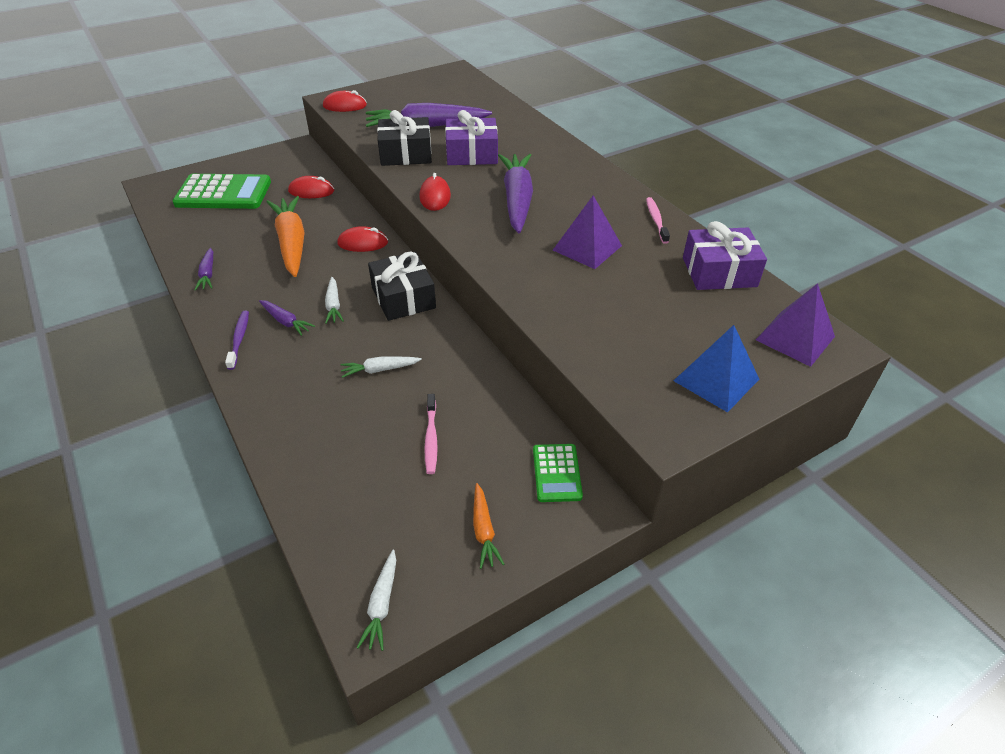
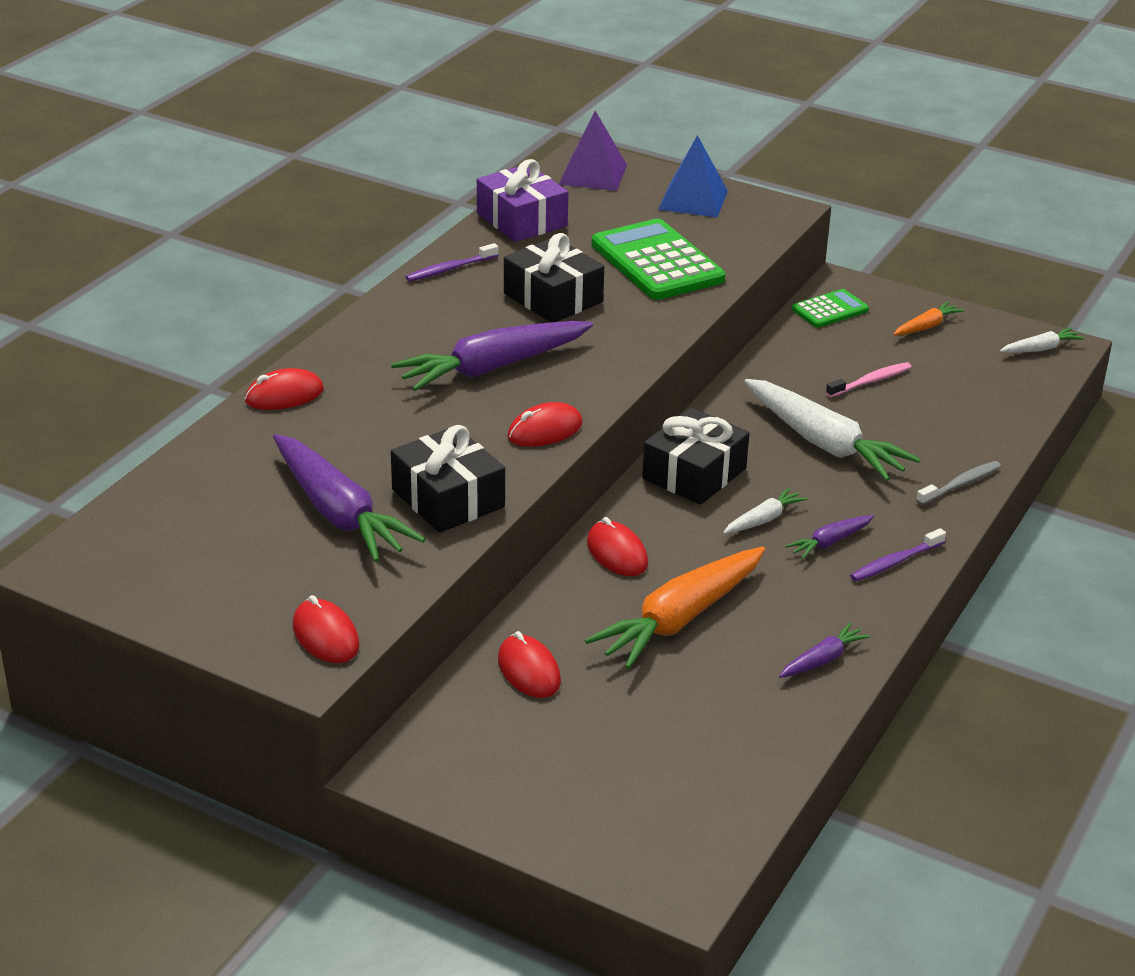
camera: 120 degrees left, 10 degrees down
green calculator [173,174,271,209] -> green calculator moved to [591,218,726,300]
purple carrot [259,300,315,336] -> purple carrot turned 135 degrees counterclockwise [785,515,874,560]
white carrot [340,357,422,378] -> white carrot [744,379,920,481], size x2.11
purple gift [445,110,498,165] -> none
purple pyramid [553,195,622,269] -> black gift [504,233,604,322]
pink toothbrush [646,197,670,244] -> purple toothbrush [406,243,499,282]
none -> red mouse [245,368,324,410]
none -> grey toothbrush [916,461,1001,505]

